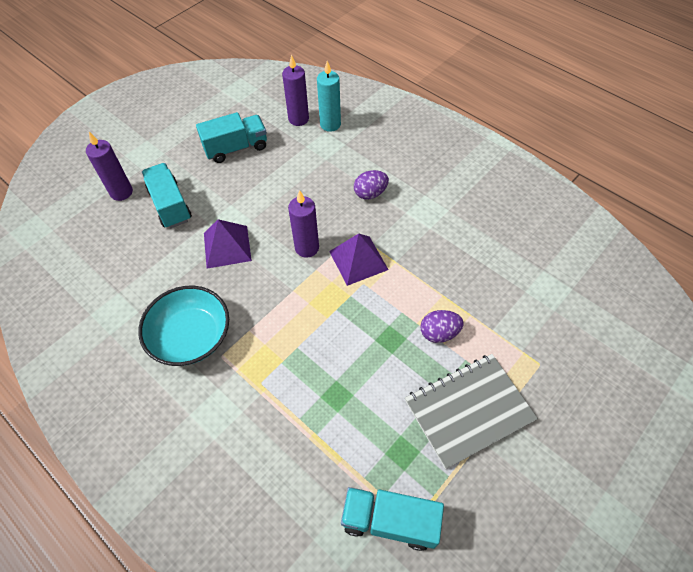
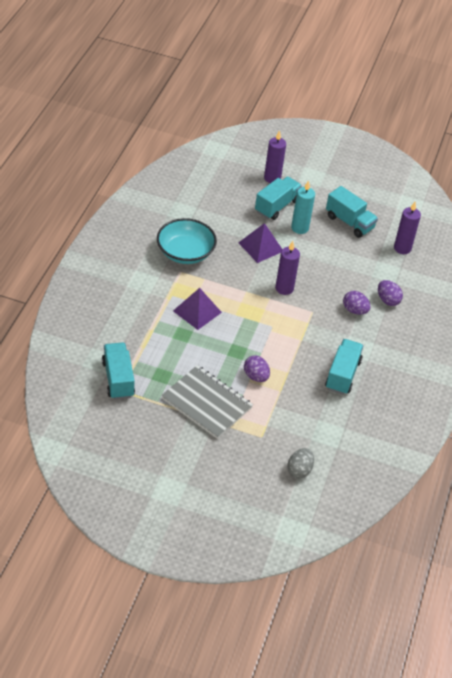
camera: 60 degrees right, 10 degrees down
turquoise candle [317,61,341,132] -> turquoise candle moved to [291,180,315,234]
purple pyramid [329,234,389,286] -> purple pyramid moved to [173,288,222,330]
none -> grey egg [287,448,314,478]
none -> turquoise truck [325,339,364,395]
none -> purple egg [378,280,403,306]

